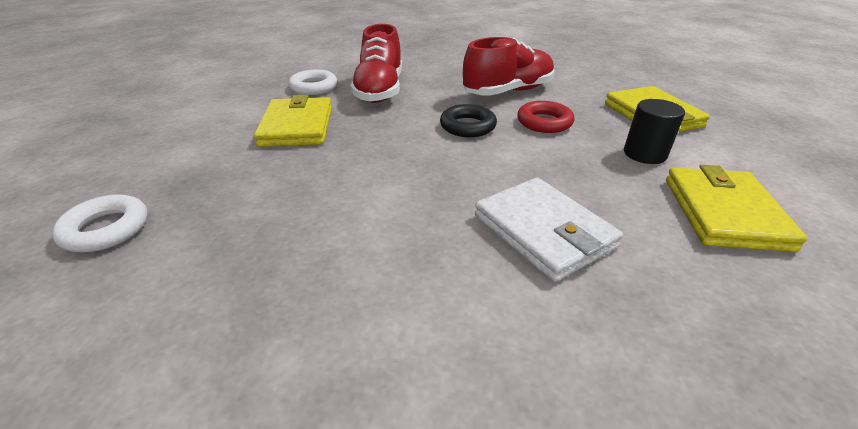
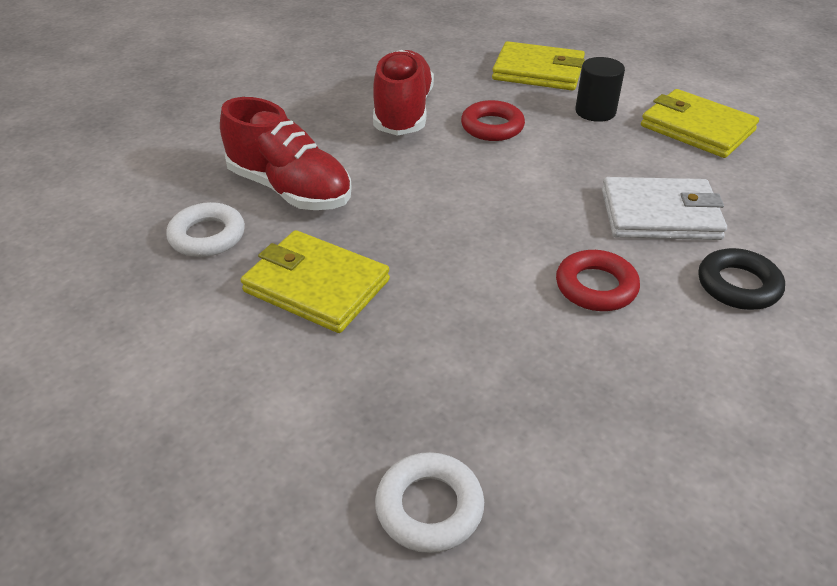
camera: 55 degrees left, 5 degrees up
black ring [440,104,497,137] -> black ring moved to [698,248,785,310]
none -> red ring [556,250,640,311]

